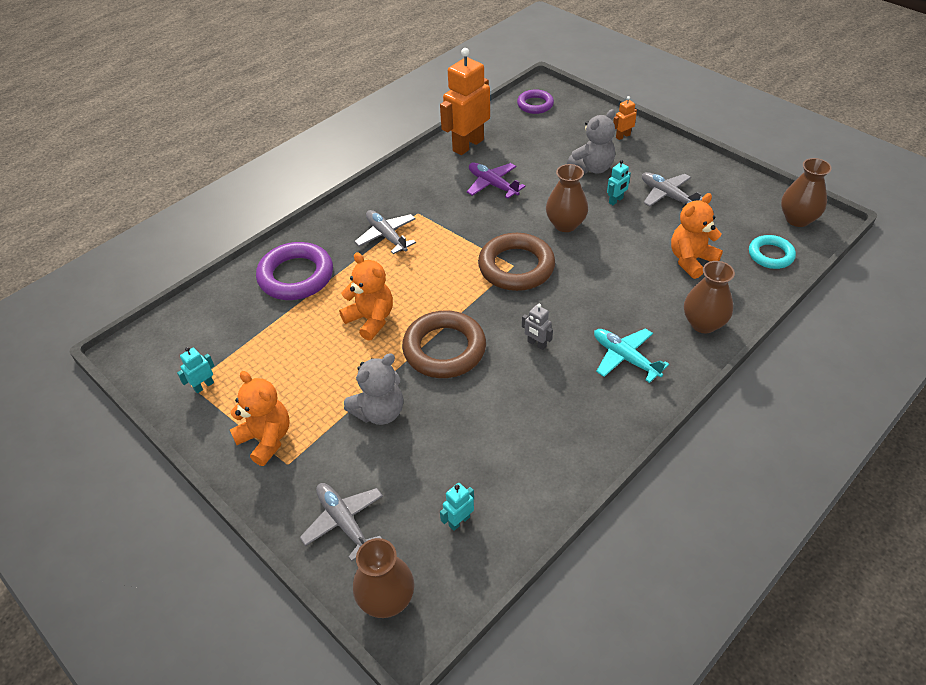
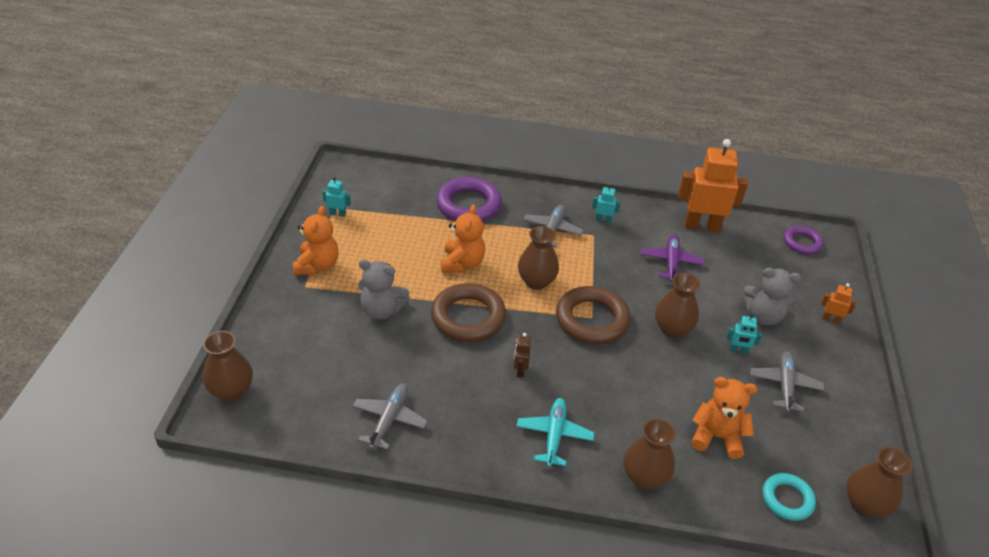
camera: 50 degrees right, 5 degrees down
grey plane [300,483,383,561] -> grey plane moved to [352,383,428,450]
turquoise robot [440,483,474,531] -> turquoise robot moved to [592,184,621,223]
grey robot [522,304,553,350] -> brown robot [514,333,531,377]
none -> brown vase [518,226,559,290]

